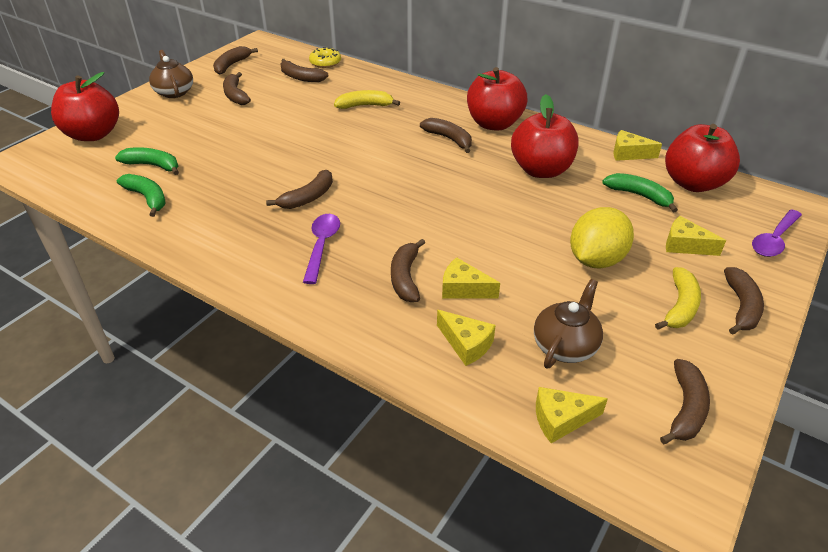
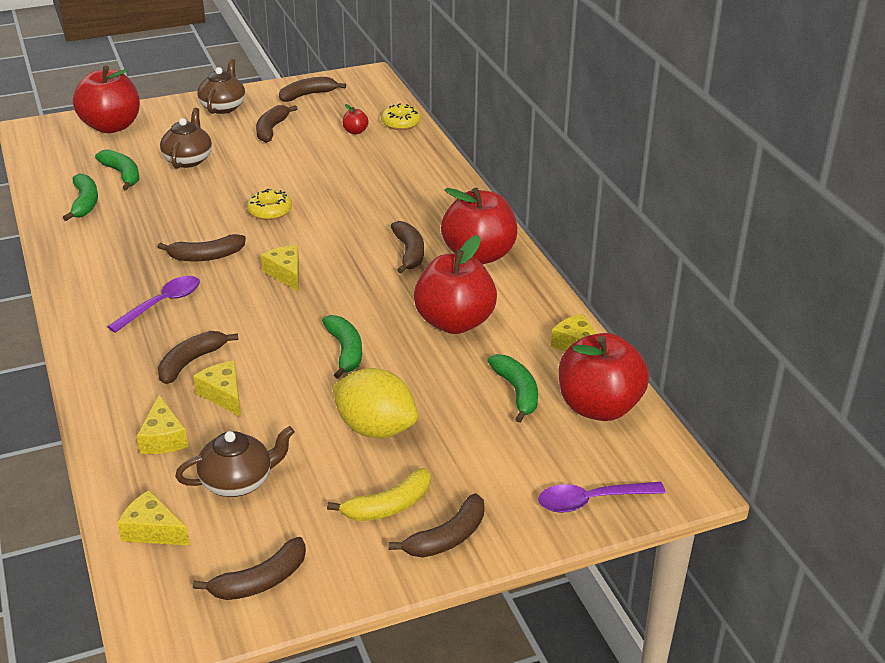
camera: 35 degrees right, 5 degrees down
brown banana [281,59,328,82] -> red apple [343,104,369,134]
yellow banana [334,90,400,109] -> none
yellow lemon [570,207,634,269] -> yellow lemon turned 45 degrees clockwise [332,368,418,438]
yellow cheese [666,216,726,256] -> yellow cheese moved to [261,245,299,292]
none -> brown teapot [160,108,212,169]
none -> yellow donut [247,189,292,220]
none -> green banana [322,315,362,379]

